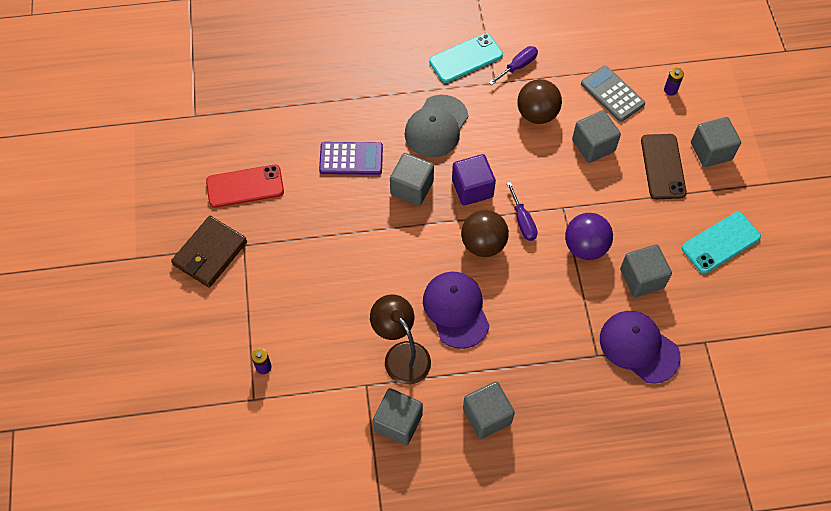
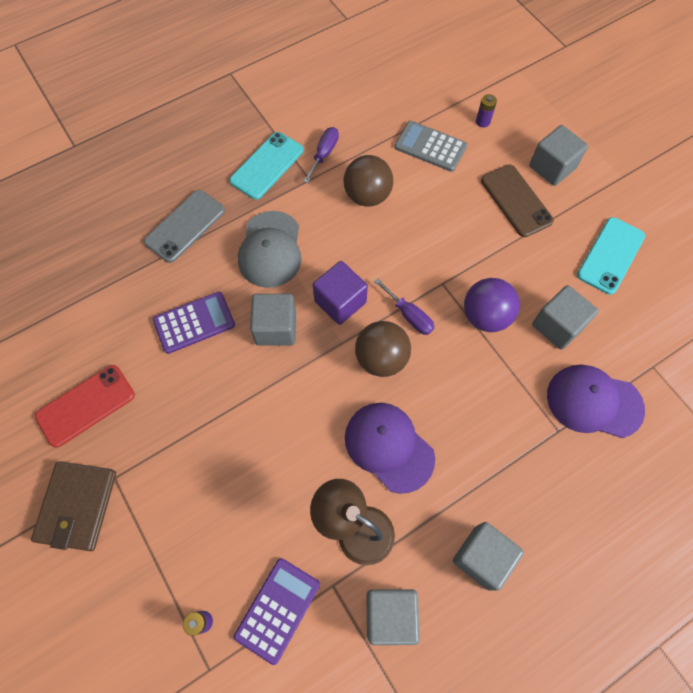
camera: 25 degrees left, 5 degrees up
grey cube [572,110,621,163] -> none
none -> grey phone [144,190,225,263]
none -> purple calculator [234,558,320,665]

